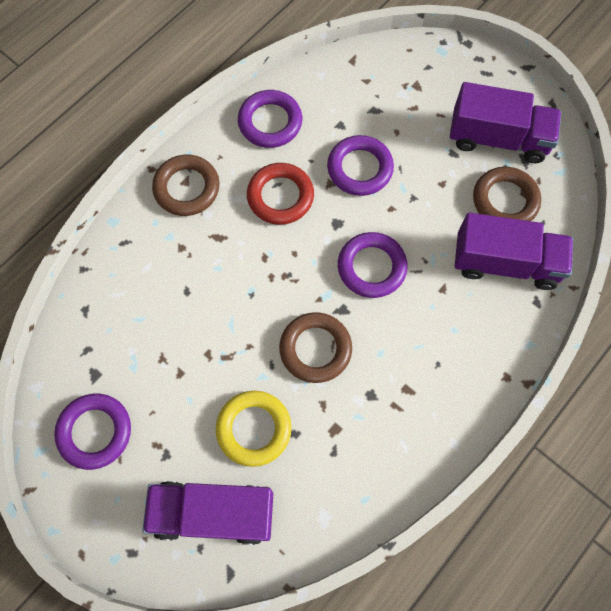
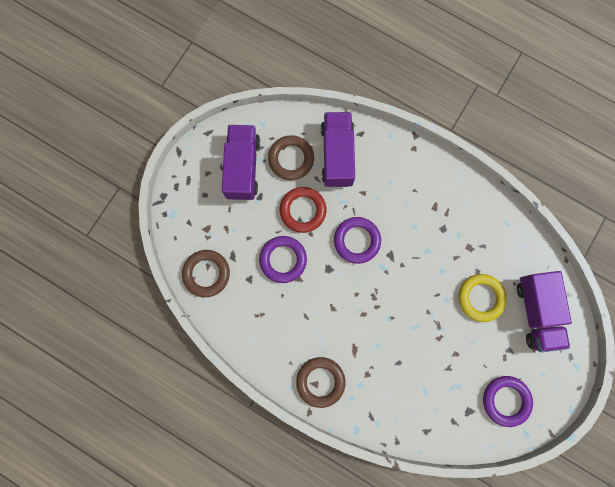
camera: 100 degrees left, 10 degrees up
purple ring [238,90,302,148] -> none
red ring [247,163,314,225] -> red ring moved to [280,187,326,233]
brown ring [279,312,352,383] -> brown ring moved to [182,250,230,297]

